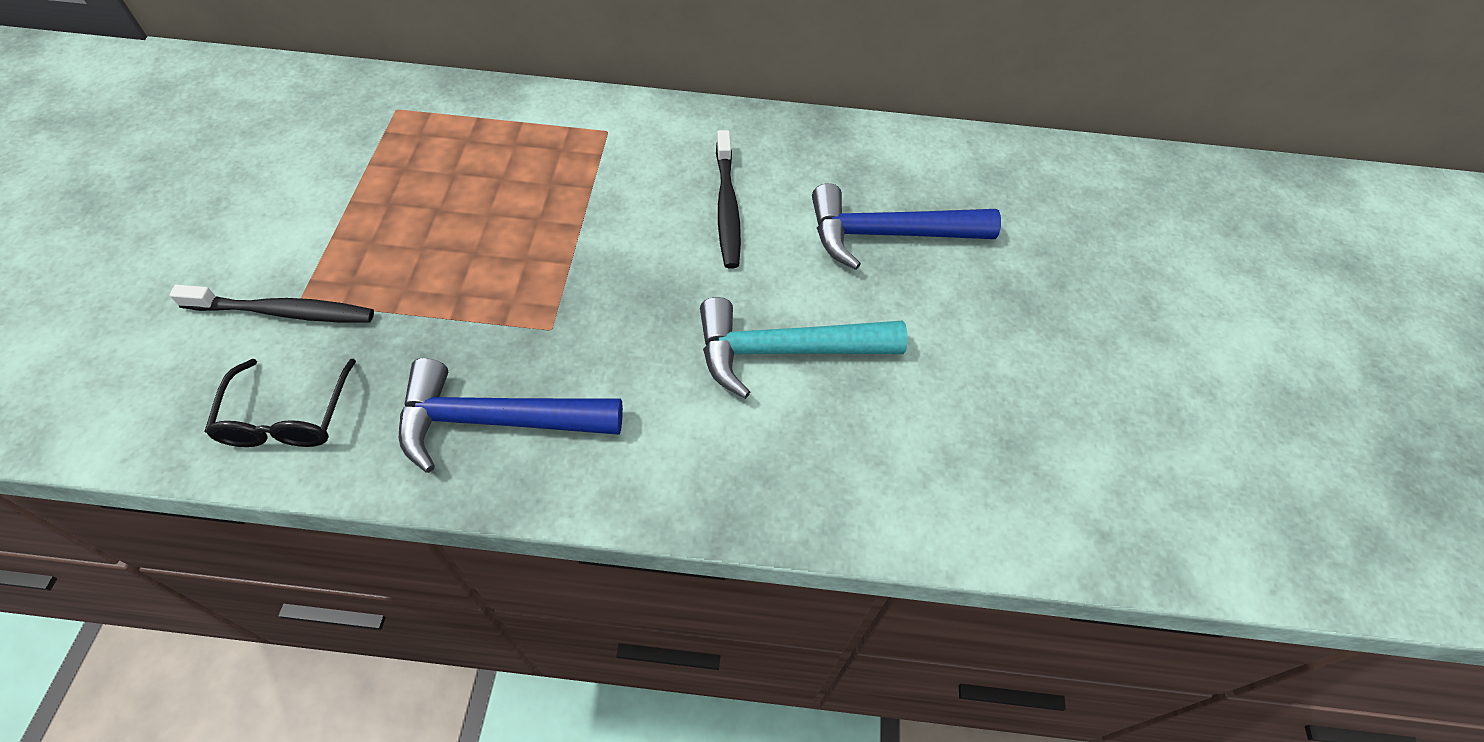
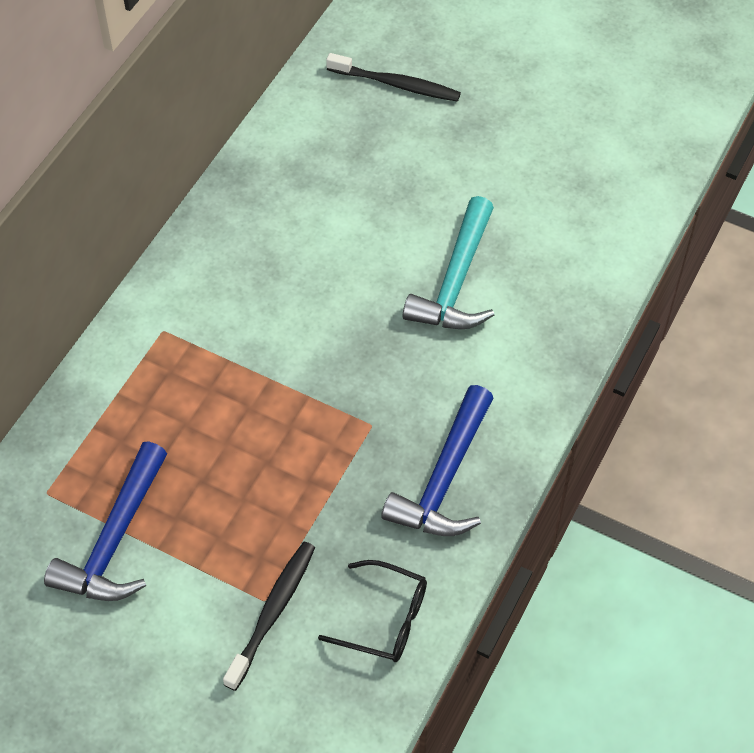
camera: 65 degrees left, 0 degrees up
black toothbrush [716,130,741,269] -> black toothbrush moved to [326,53,461,102]
blue hammer [812,183,1001,270] -> blue hammer moved to [44,441,167,601]

